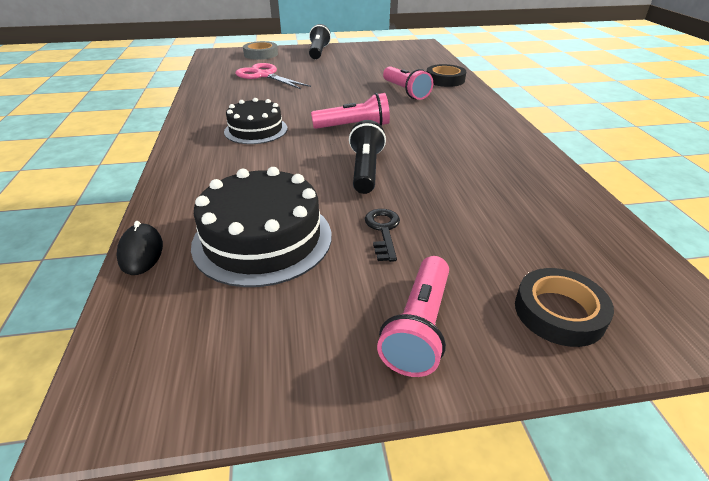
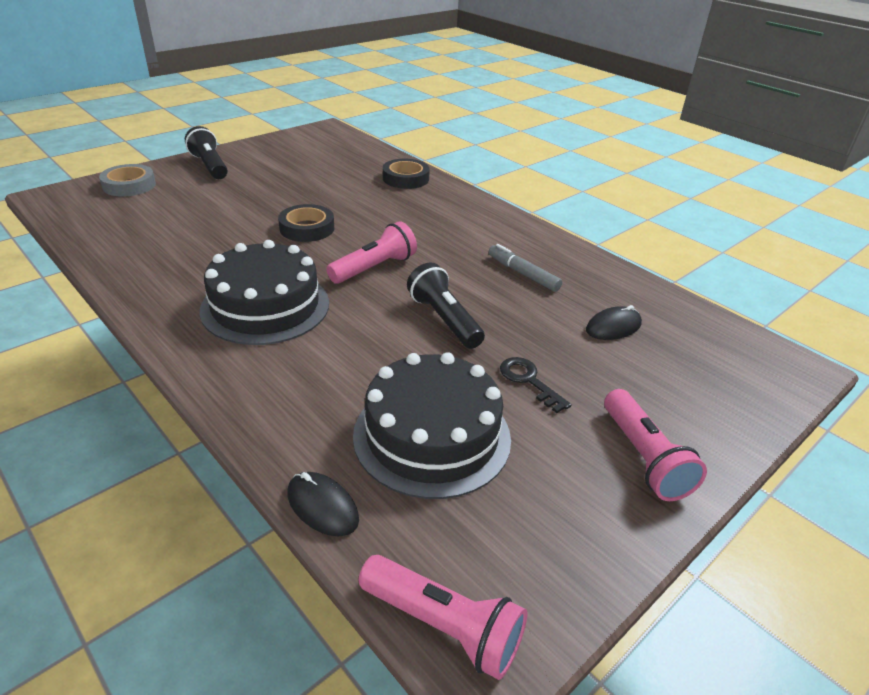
camera: 35 degrees left, 0 degrees up
black cake [224,98,287,144] -> black cake [200,240,329,345], size x1.52
pink scissors [236,63,311,89] -> none
pink flashlight [383,66,433,100] -> pink flashlight moved to [359,555,527,680]
black tape [515,268,614,347] -> black tape moved to [278,204,334,242]
none -> grey marker [489,244,562,292]
none -> black mouse [586,305,642,340]

